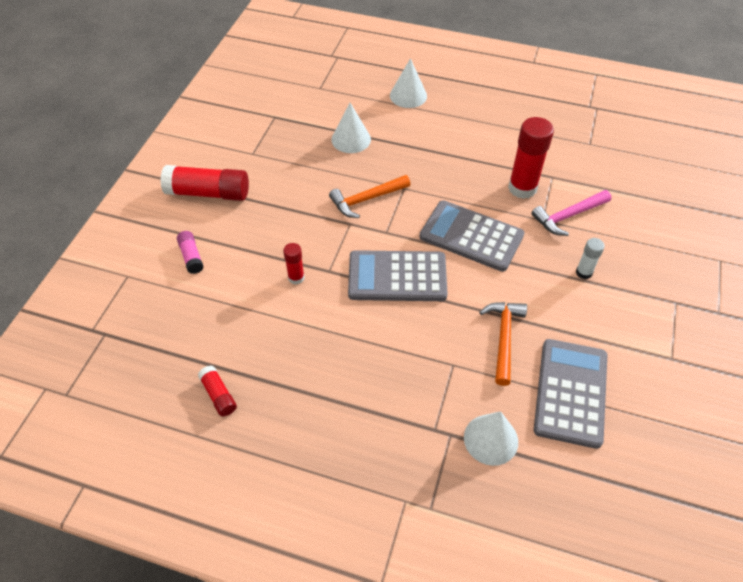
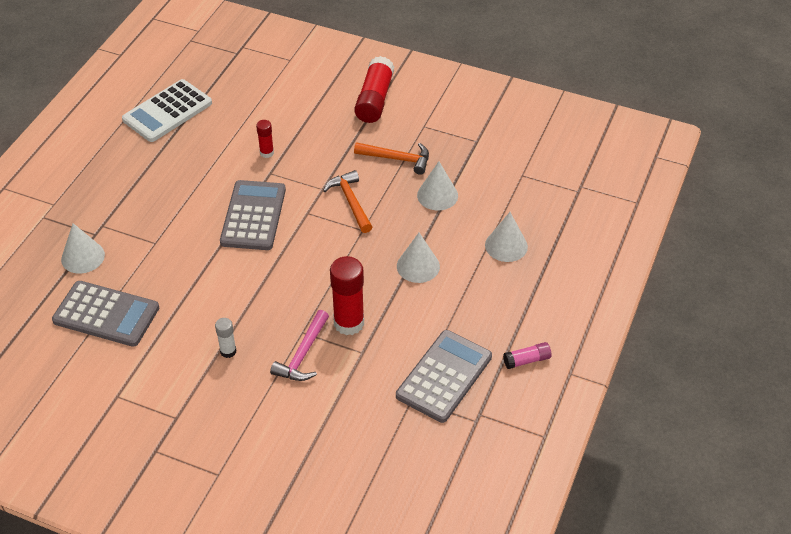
camera: 95 degrees right, 5 degrees down
pink glue stick [177,231,204,274] -> pink glue stick moved to [503,342,551,369]
red glue stick [198,366,237,417] -> white calculator [122,79,212,142]
grey calculator [420,200,525,272] -> grey calculator moved to [396,330,492,423]
orange hammer [479,302,527,386] -> orange hammer moved to [354,142,429,175]
pink hammer [531,190,611,236] -> pink hammer turned 135 degrees counterclockwise [270,310,329,381]
none -> white cone [397,233,440,283]

